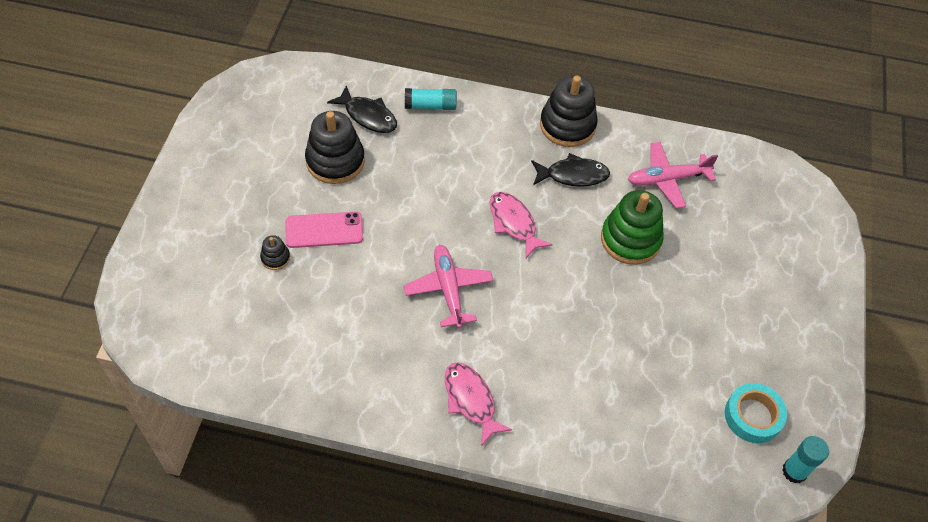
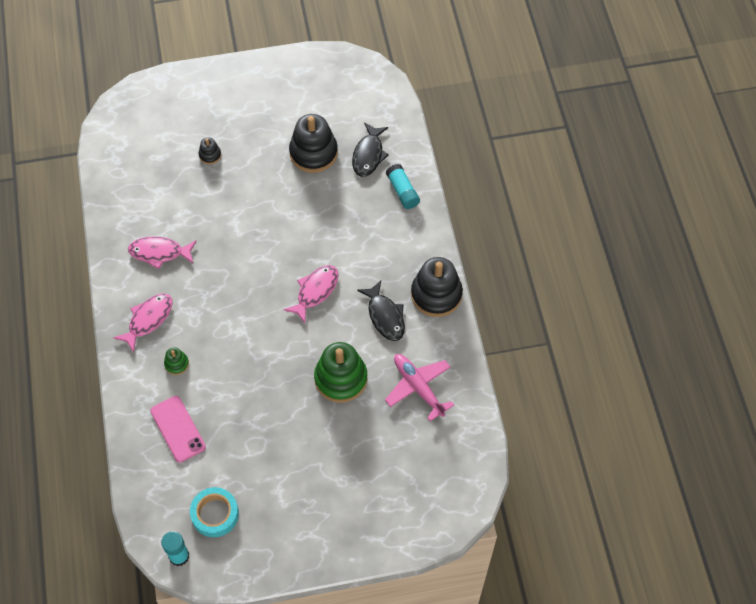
camera: 70 degrees right, 5 degrees up
pink phone [286,212,363,248] -> pink phone moved to [150,396,206,463]
pink plane [404,245,493,328] -> none
none -> pink fish [128,236,196,269]
none -> green stacking toy [164,347,189,375]

